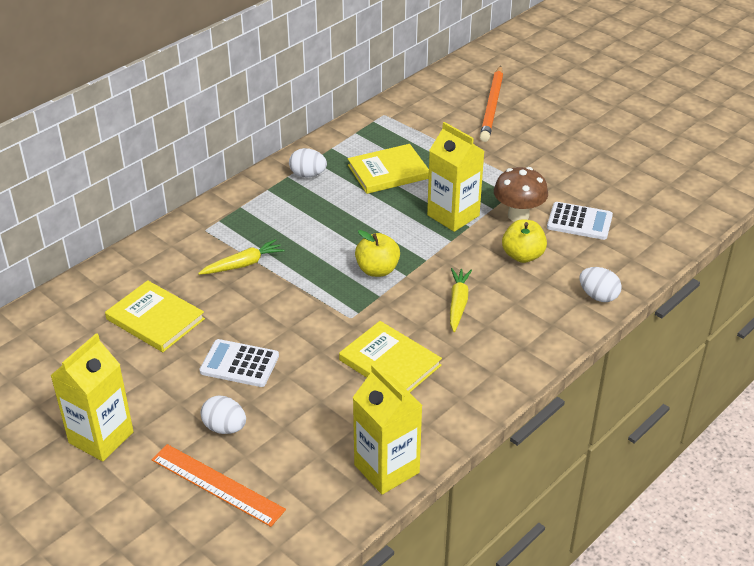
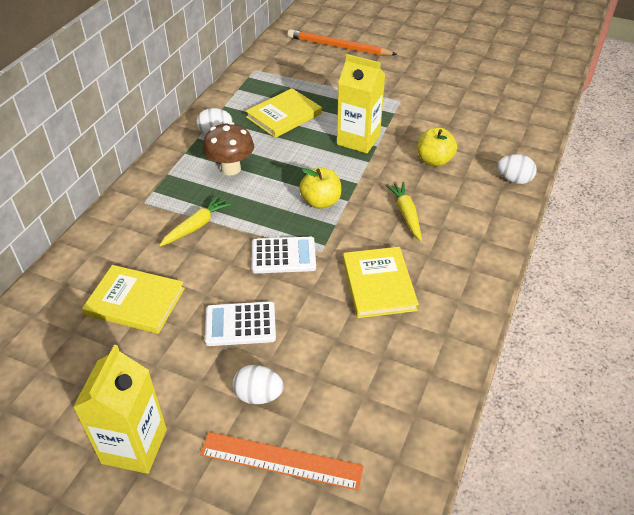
camera: 20 degrees left, 5 degrees up
yellow book [339,321,442,393] -> yellow book turned 60 degrees clockwise [343,247,419,318]
yellow carton [352,364,422,495] -> none
orange pencil [480,66,503,142] -> orange pencil turned 120 degrees clockwise [288,29,397,56]
brown mushroom [494,167,548,222] -> brown mushroom moved to [203,122,254,175]
white calculator [547,202,613,240] -> white calculator moved to [252,237,316,273]

